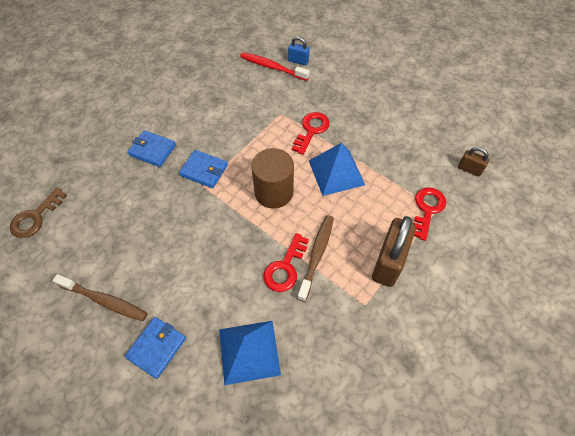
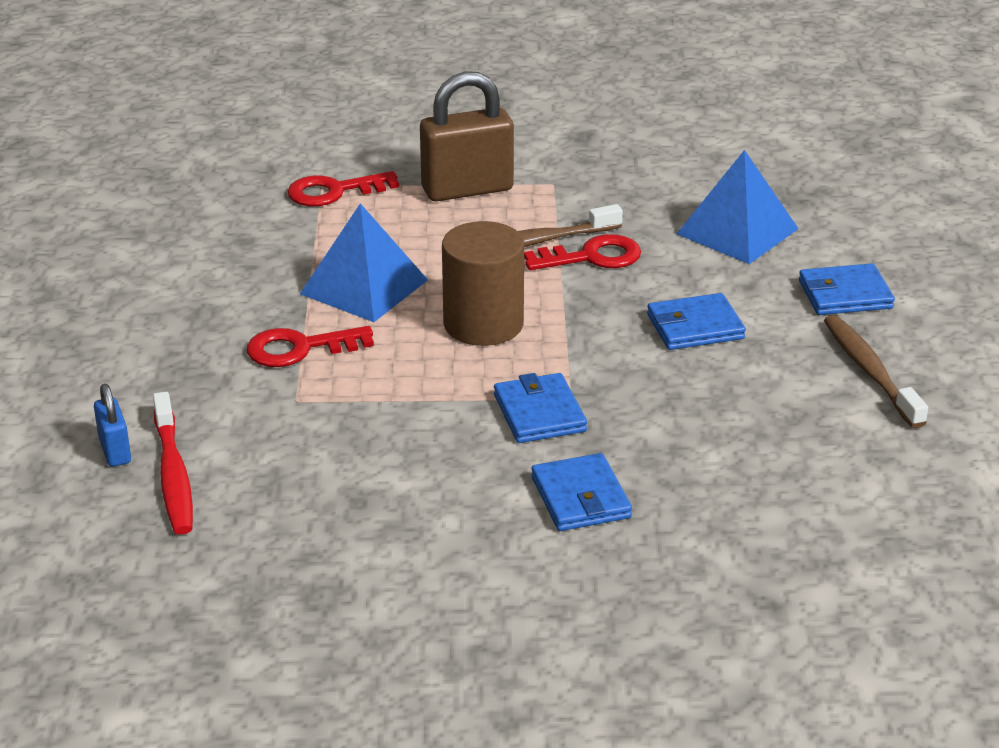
camera: 130 degrees left, 25 degrees down
brown key [10,188,67,238] -> none
brown padlock [458,147,489,177] -> none
none -> blue wallet [647,293,746,350]

